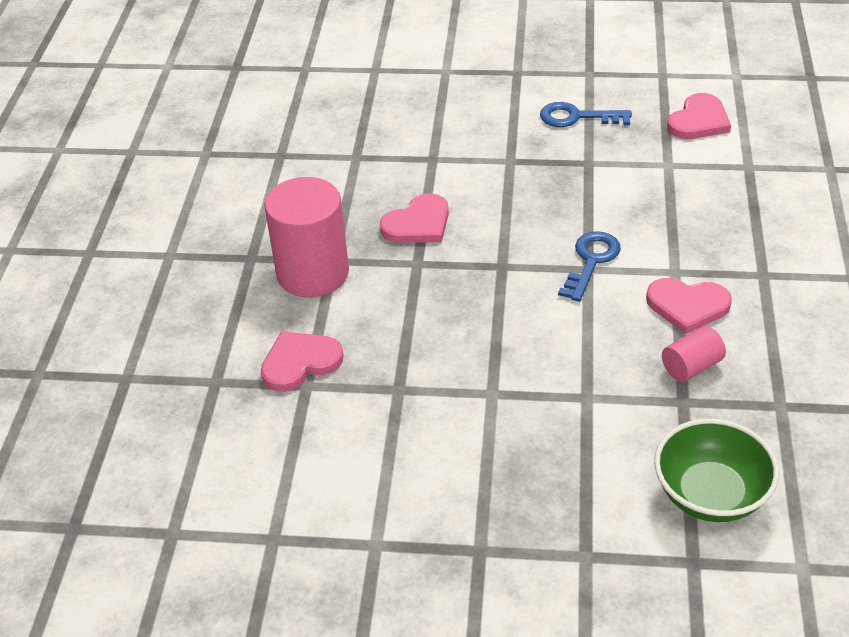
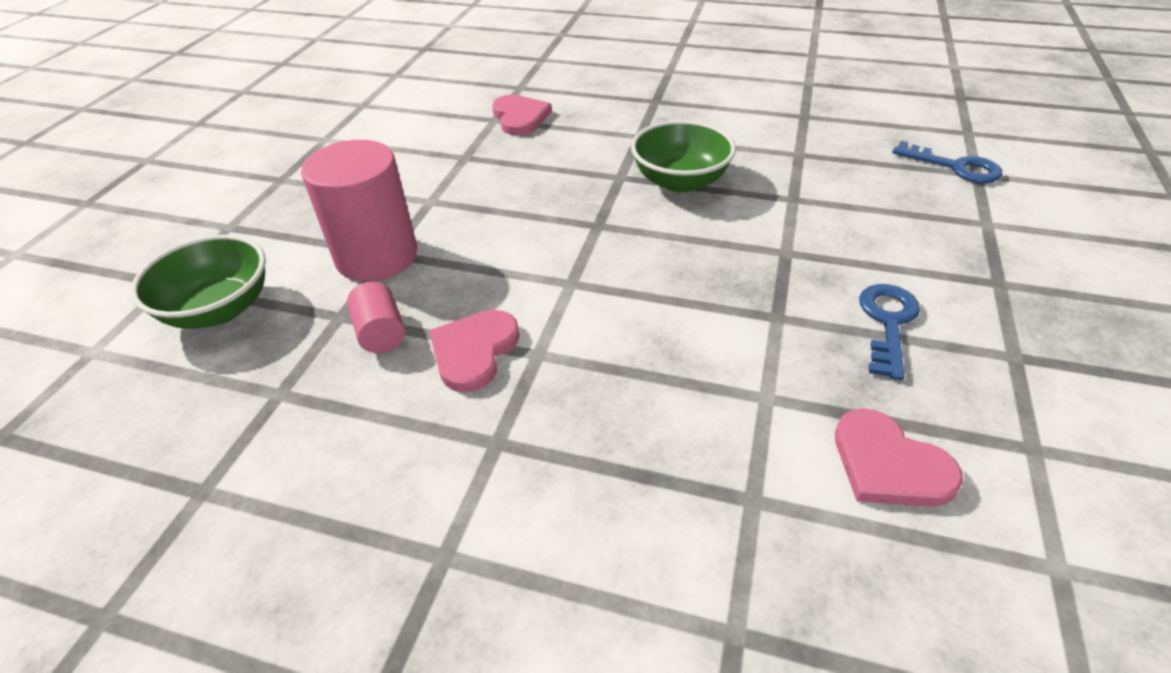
camera: 100 degrees right, 0 degrees up
pink cylinder [264,177,349,297] -> pink cylinder moved to [301,140,417,281]
pink heart [380,193,449,243] -> green bowl [631,120,736,193]
blue key [558,231,621,302] -> blue key moved to [892,141,1002,183]

